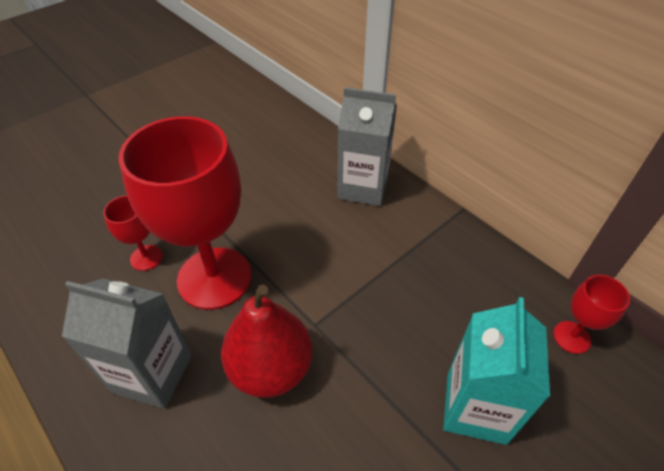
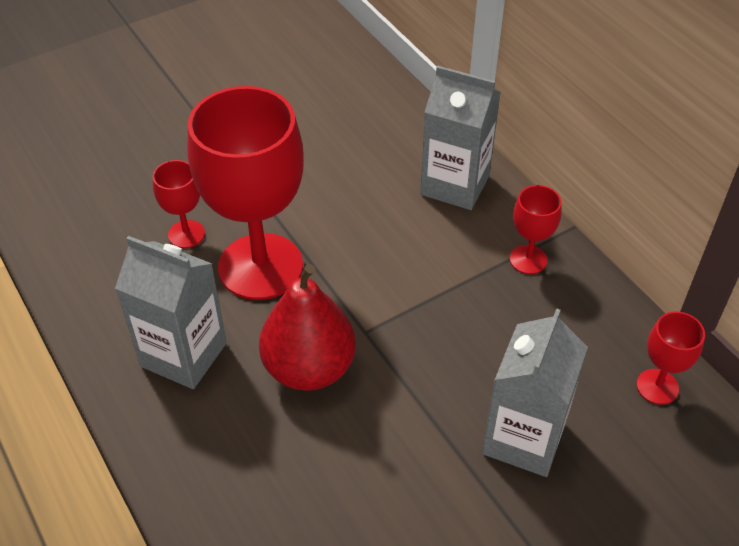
camera: 10 degrees right, 0 degrees up
turquoise carton [443,297,550,445] -> grey carton [482,308,588,477]
none -> red goblet [510,185,562,274]

